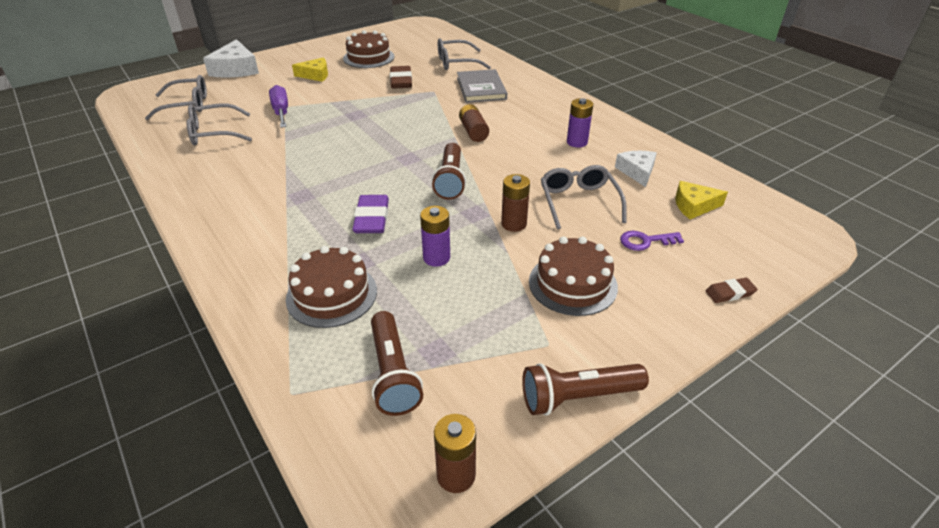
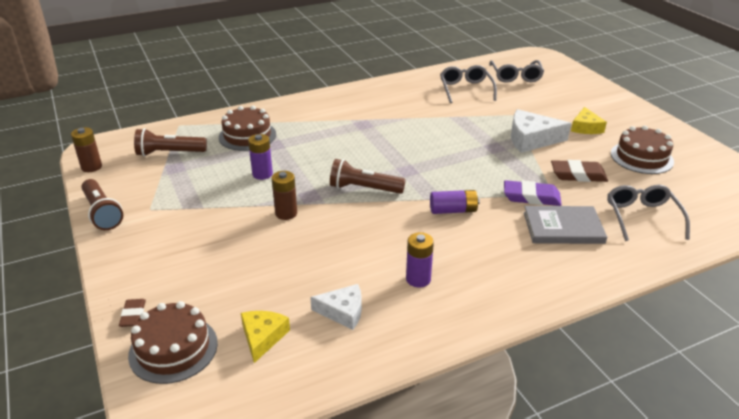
camera: 100 degrees right, 5 degrees down
white cheese [203,39,259,78] -> white cheese moved to [511,109,571,153]
purple screwdriver [269,85,288,128] -> none
purple eraser [352,195,389,233] -> purple eraser moved to [504,180,562,206]
brown battery [459,104,489,142] -> purple battery [430,190,480,214]
brown flashlight [522,363,649,416] -> brown flashlight turned 150 degrees clockwise [81,179,123,230]
brown cake [529,236,618,316] -> brown cake moved to [128,301,218,384]
grey glasses [541,165,627,229] -> none
purple key [620,231,684,251] -> none

